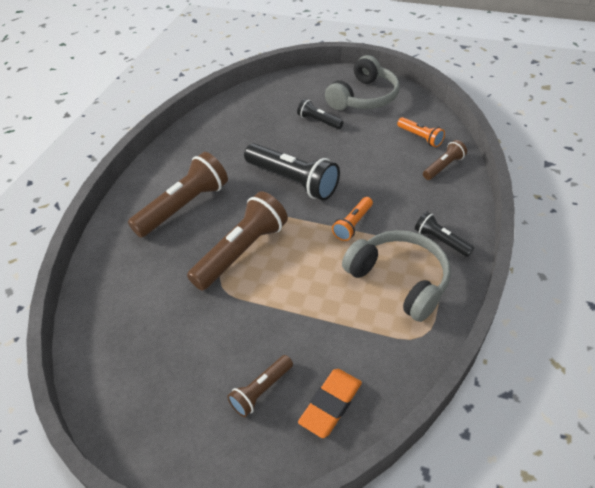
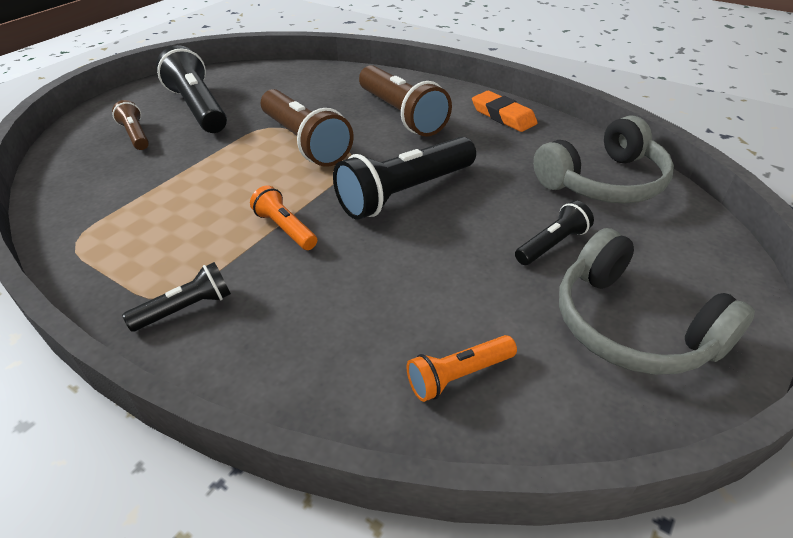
camera: 105 degrees right, 5 degrees down
orange eraser [298,369,362,438] -> orange eraser moved to [472,91,538,132]
grey headphones [342,230,451,322] -> grey headphones moved to [533,116,674,204]
brown flashlight [423,140,467,180] -> none
none -> black flashlight [156,45,227,133]

